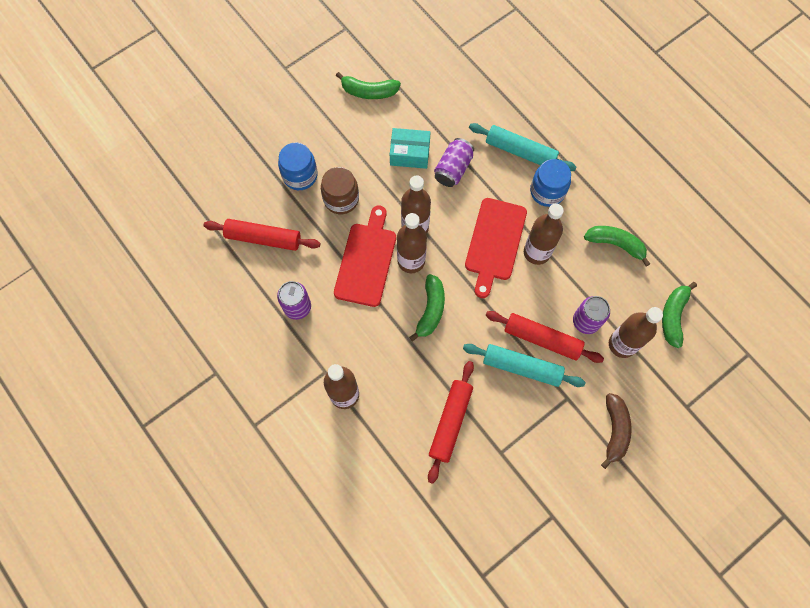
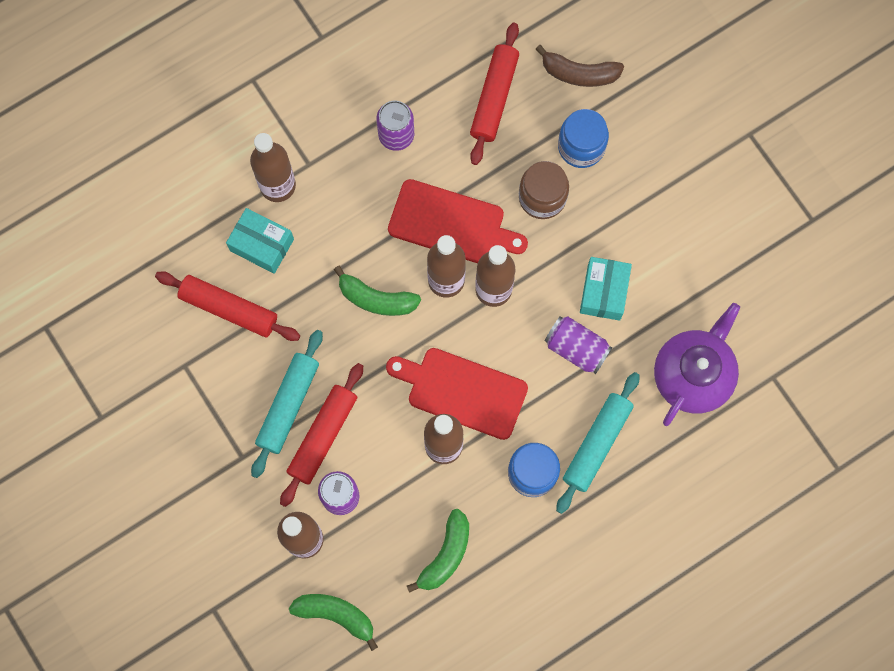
camera: 95 degrees right, 5 degrees up
green banana [336,72,401,99] -> none
brown banana [601,393,632,469] -> brown banana moved to [536,45,624,87]
none -> turquoise box [226,208,294,274]
none -> purple teapot [654,303,740,426]

